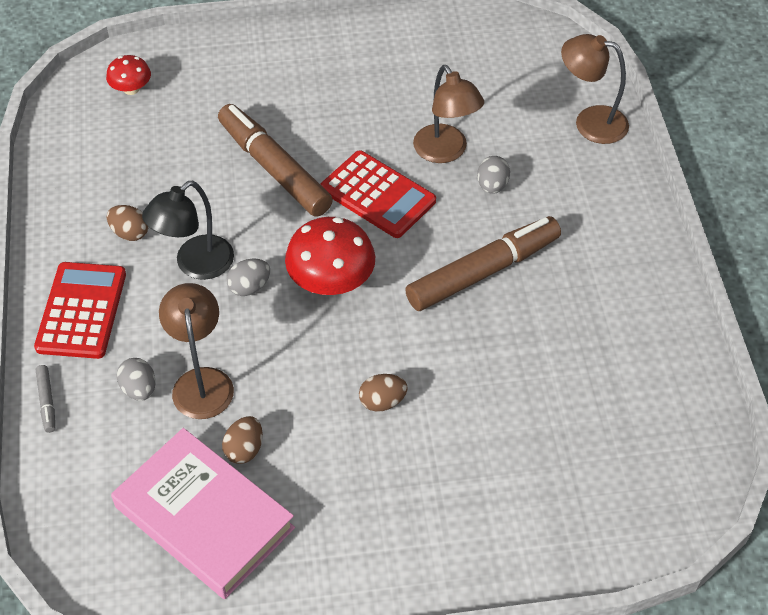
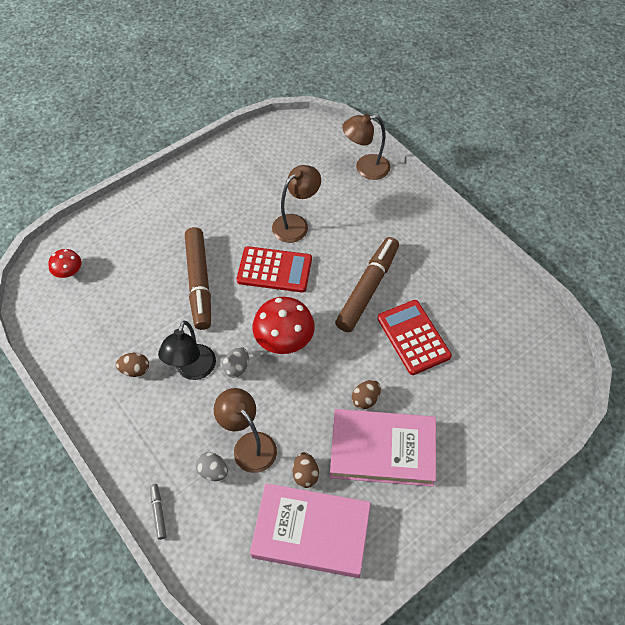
camera: 30 degrees left, 5 degrees up
red calculator [34,262,126,359] -> red calculator moved to [378,300,452,375]
grey marker [36,365,55,433] -> grey marker turned 150 degrees counterclockwise [150,484,167,540]
brown marker [218,104,333,217] -> brown marker turned 120 degrees counterclockwise [185,227,211,330]
brown lamp [413,65,484,163] -> brown lamp turned 75 degrees counterclockwise [272,165,321,243]
grey egg [477,156,510,194] -> none
none -> pink book [330,409,436,487]

